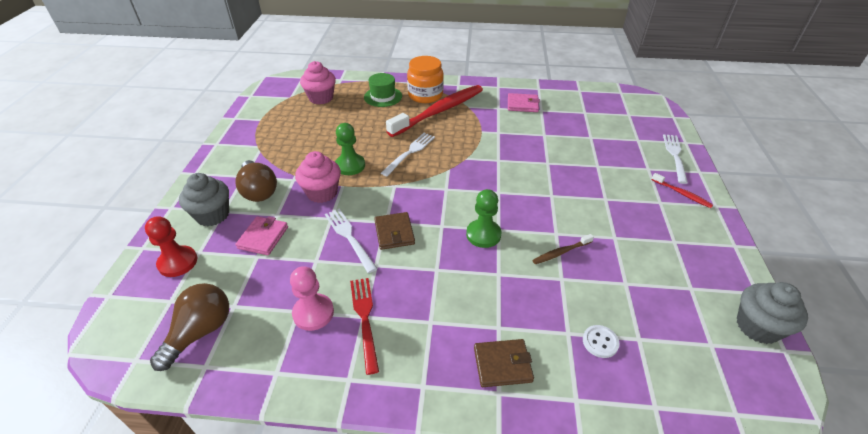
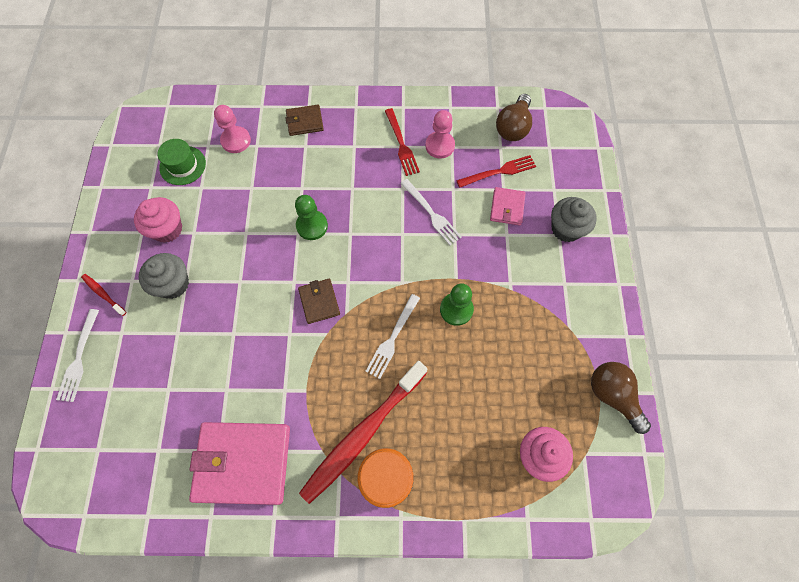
camera: 175 degrees right, 25 degrees up
red pawn [145,216,197,277] -> none
brown light bulb [235,160,277,202] -> brown light bulb moved to [591,362,651,434]
pink cupcake [295,151,341,203] -> pink cupcake moved to [134,197,182,243]
green hat [364,73,402,107] -> green hat moved to [158,139,206,185]
brown wallet [374,212,415,250] -> brown wallet moved to [298,279,340,324]
pink wallet [508,93,540,112] -> pink wallet [189,422,290,505], size x2.01
brown toothbrush [532,234,594,264] -> none
white button [583,325,619,358] -> pink pawn [214,105,251,153]
grey cupcake [737,282,808,344] -> grey cupcake moved to [138,253,189,299]
none -> red fork [456,155,536,188]

